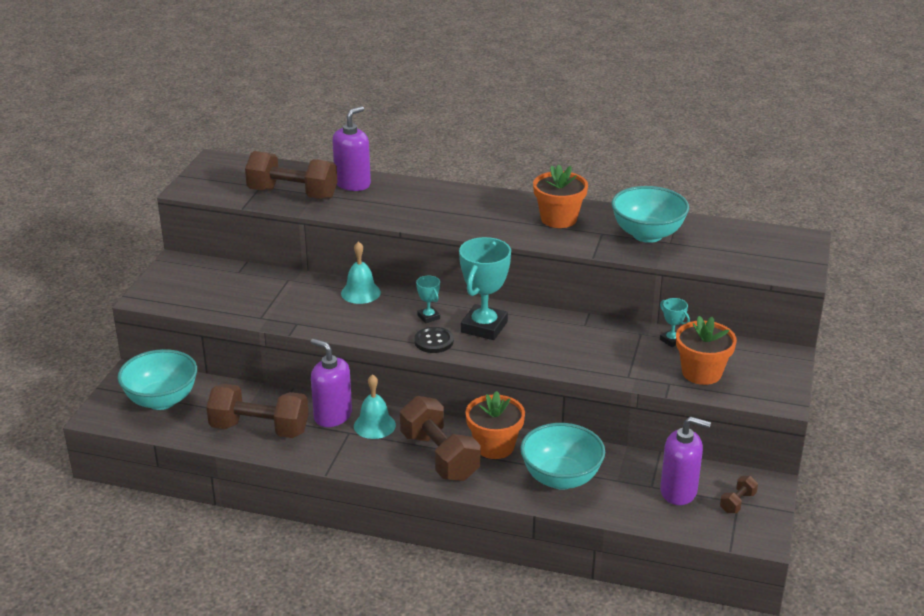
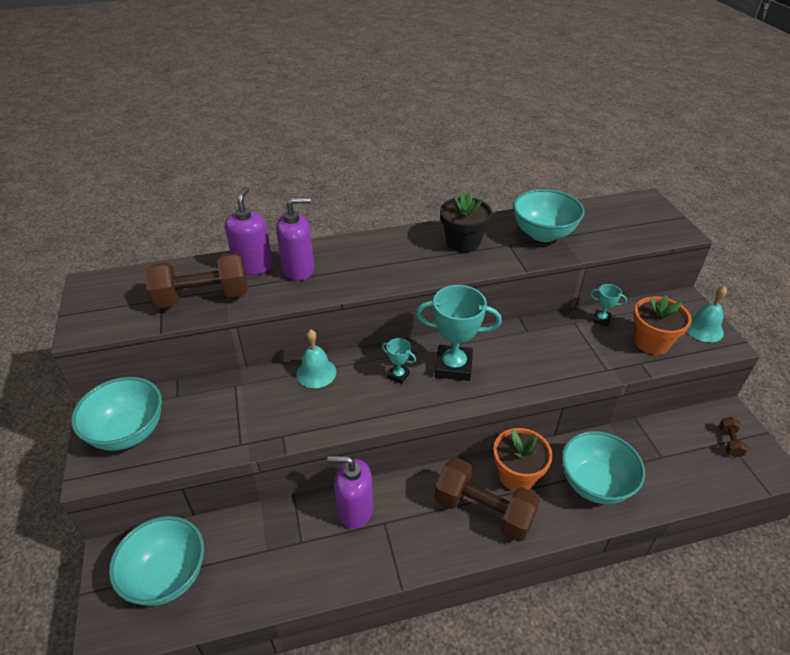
camera: 30 degrees left, 10 degrees up
brown dumbbell [206,384,309,438] -> none
turquoise bell [354,374,396,439] -> turquoise bell moved to [687,286,727,342]
black button [414,327,454,353] -> none
turquoise trophy [459,237,511,340] -> turquoise trophy turned 75 degrees counterclockwise [416,285,502,381]
orange flower pot [533,164,588,228] -> black flower pot [440,192,492,253]
purple soap dispenser [660,417,711,505] -> purple soap dispenser moved to [276,197,314,281]
none -> turquoise bowl [71,377,162,451]

